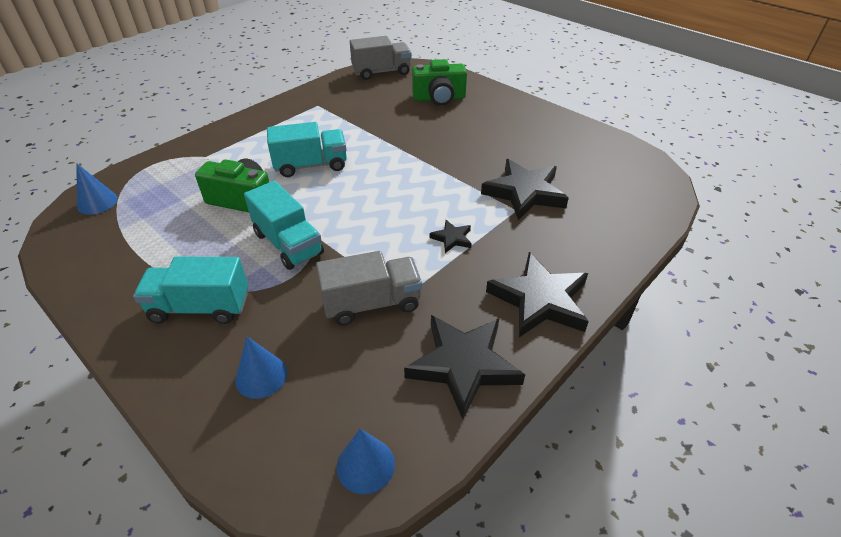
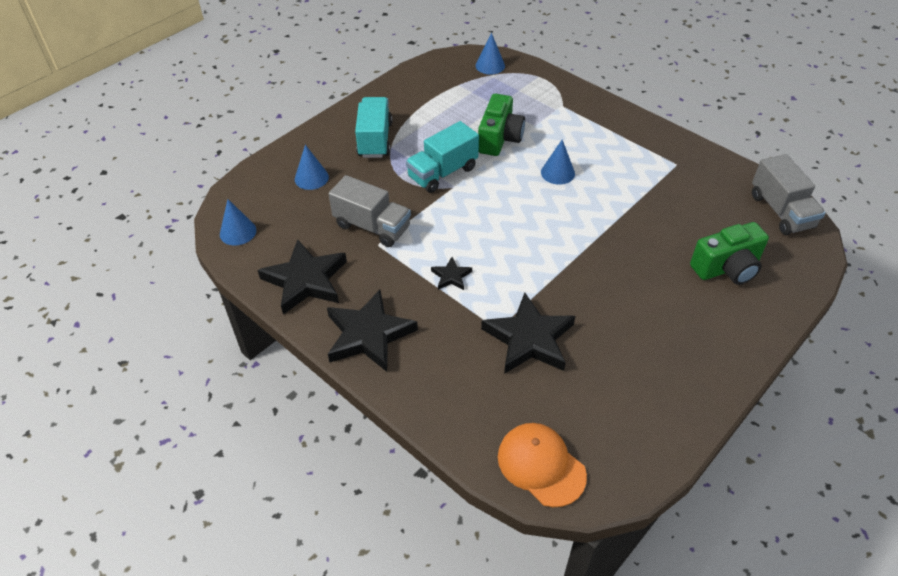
camera: 90 degrees right, 5 degrees up
turquoise truck [267,122,347,177] -> blue cone [541,139,575,185]
grey truck [316,251,422,326] -> grey truck turned 45 degrees counterclockwise [328,175,411,247]
green camera [412,59,467,106] -> green camera turned 105 degrees counterclockwise [690,222,769,285]
none -> orange cap [498,423,587,507]

